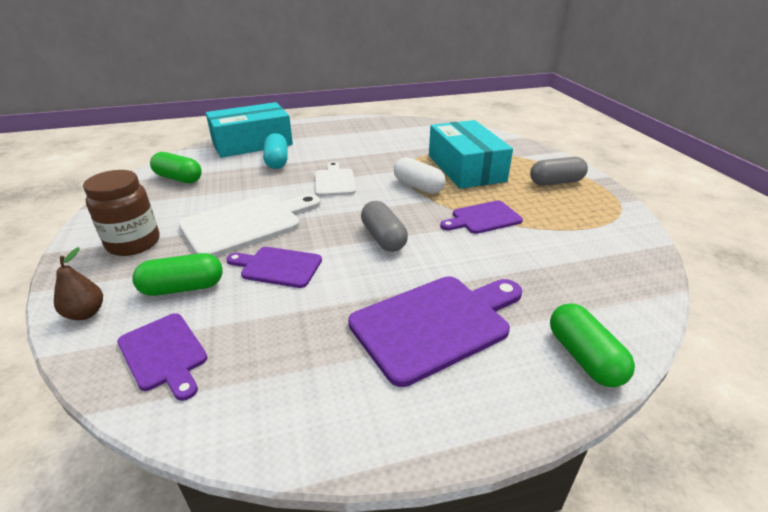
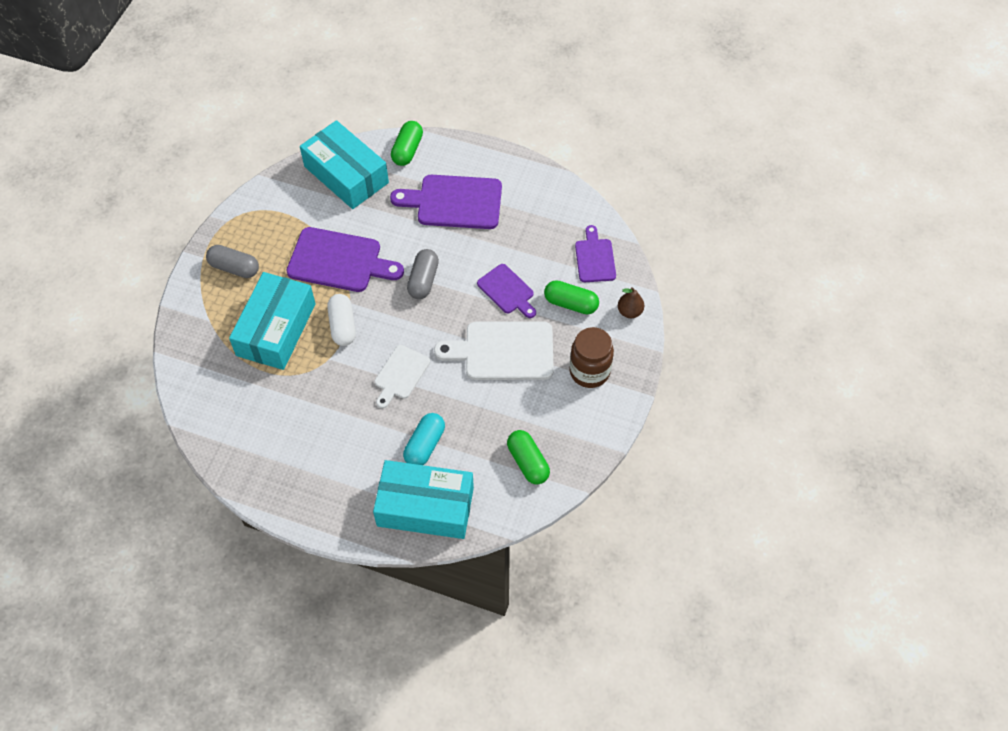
camera: 145 degrees left, 25 degrees up
purple cutting board [440,201,523,234] -> purple cutting board [286,227,404,292], size x1.69
none -> turquoise box [300,120,389,209]

